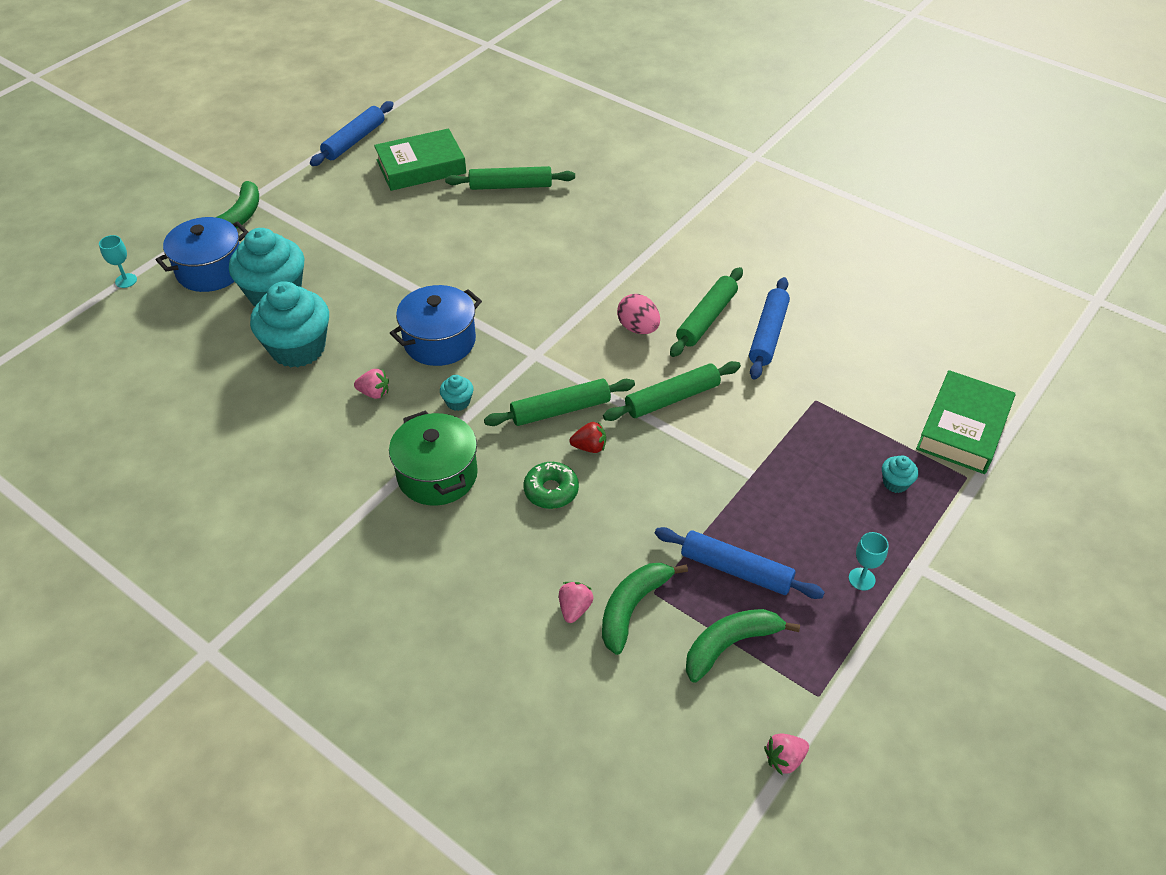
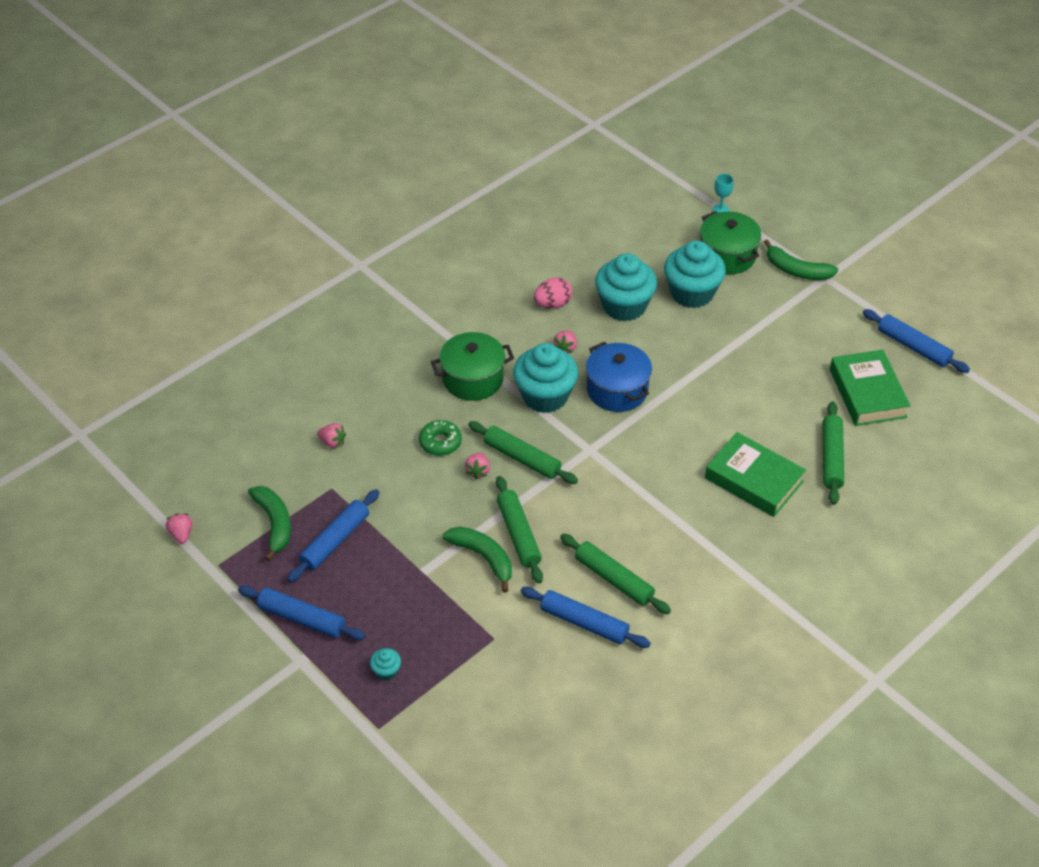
camera: 100 degrees right, 0 degrees up
blue pot [156,217,248,292] -> green pot [700,211,761,274]
turquoise cupcake [440,375,474,411] -> turquoise cupcake [513,343,578,413], size x2.37
green rolling pin [484,379,635,426] -> green rolling pin turned 45 degrees counterclockwise [468,421,578,484]
red strawberry [570,421,606,453] -> pink strawberry [465,453,490,479]
green banana [602,563,688,655] -> green banana moved to [443,527,512,593]
pink egg [617,294,660,334] -> pink egg moved to [534,278,572,309]
turquoise goblet [849,532,889,591] -> blue rolling pin [238,585,365,640]
green book [916,370,1015,474] -> green book moved to [705,432,806,517]

